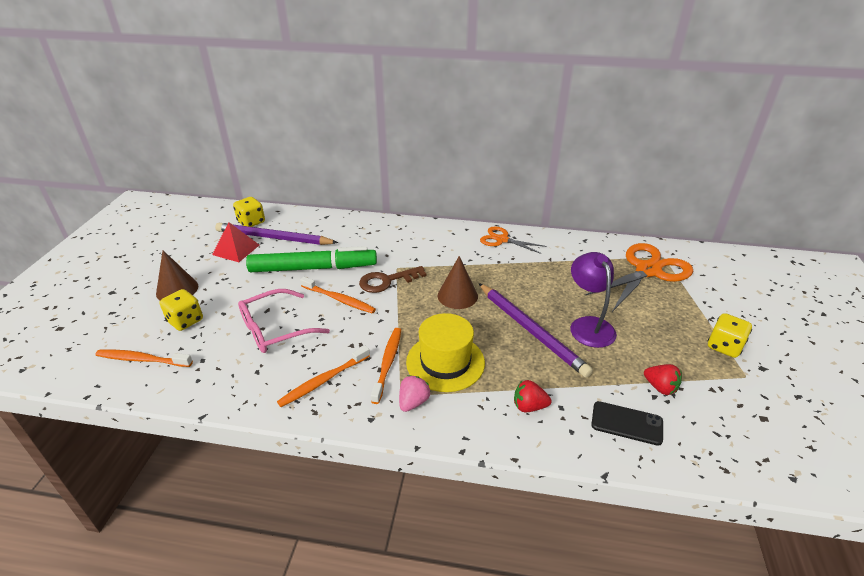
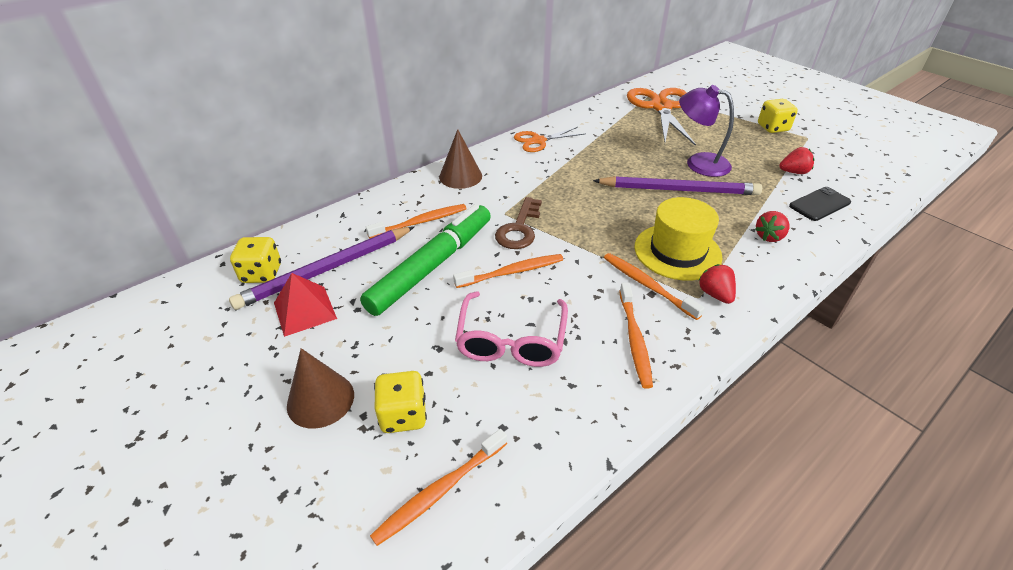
camera: 50 degrees left, 5 degrees up
pink strawberry [399,375,431,412] -> red strawberry [698,264,736,304]
brown cone [437,256,478,309] -> brown cone moved to [439,129,482,189]
none -> orange toothbrush [366,204,467,239]

